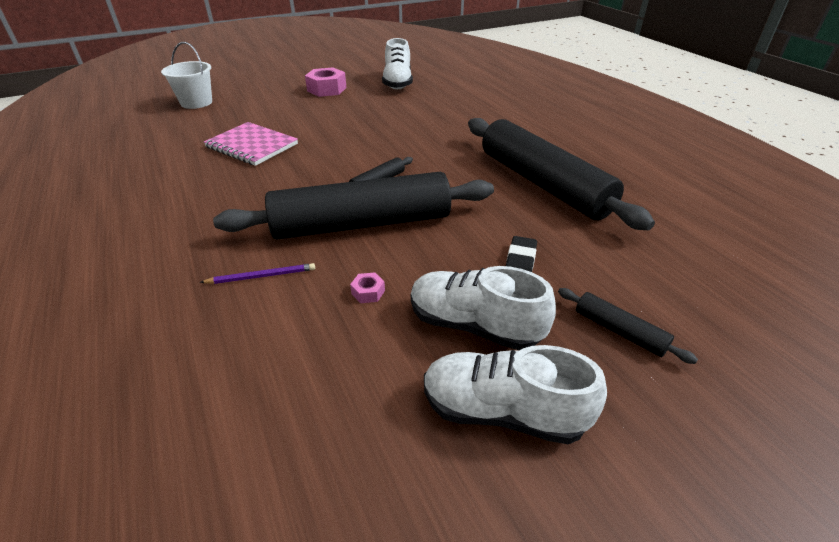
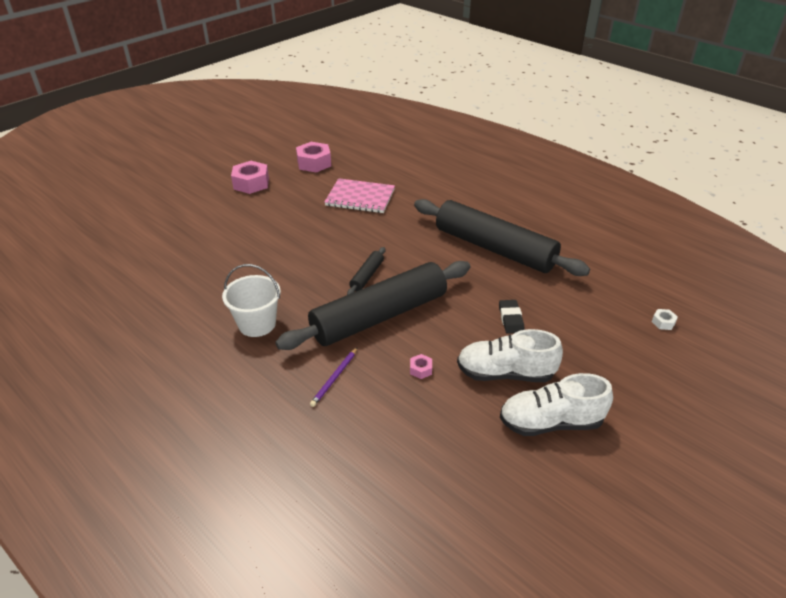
camera: 20 degrees left, 0 degrees up
white bucket [161,42,212,109] -> white bucket moved to [222,264,281,337]
purple pencil [200,263,315,284] -> purple pencil turned 150 degrees clockwise [310,347,358,407]
pink notebook [204,122,298,166] -> pink notebook moved to [325,178,395,213]
white shoe [382,38,413,89] -> pink nut [296,142,331,173]
black rolling pin [558,288,698,364] -> none
none -> white nut [652,309,678,330]

